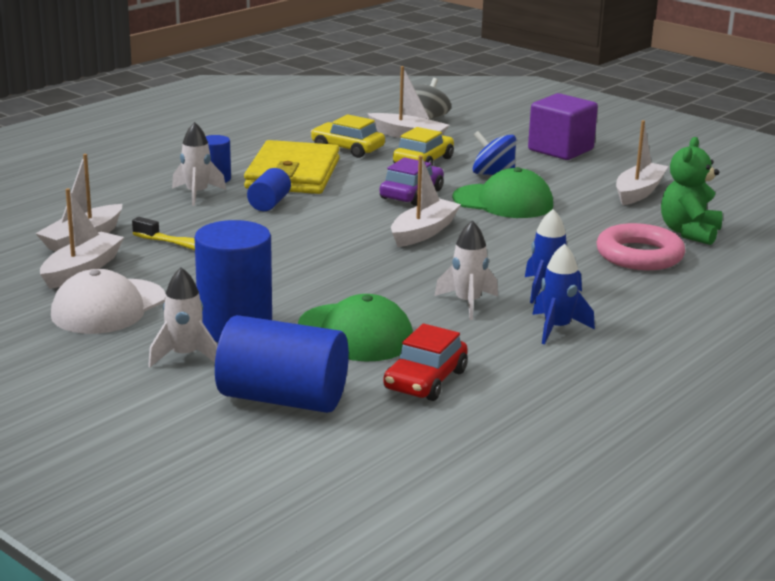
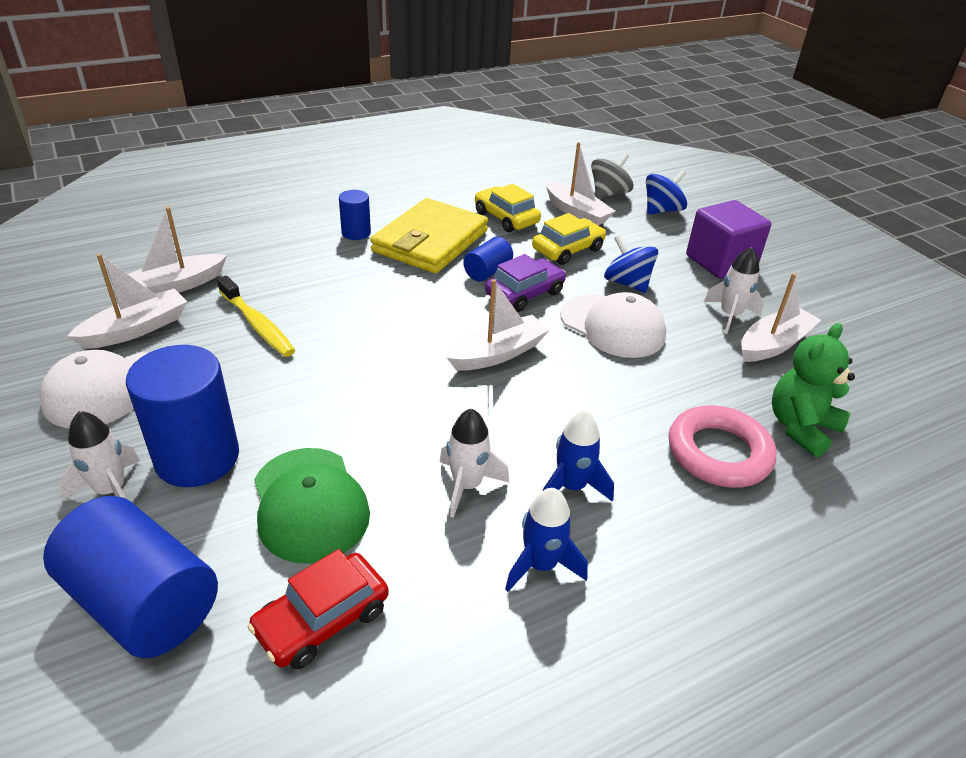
camera: 20 degrees right, 15 degrees up
white rocket [172,122,226,206] -> white rocket moved to [704,247,764,334]
blue cylinder [247,168,291,211] -> blue cylinder moved to [463,237,513,282]
green cap [452,167,553,218] -> white cap [560,292,666,358]
none -> blue spinning top [646,170,687,215]

